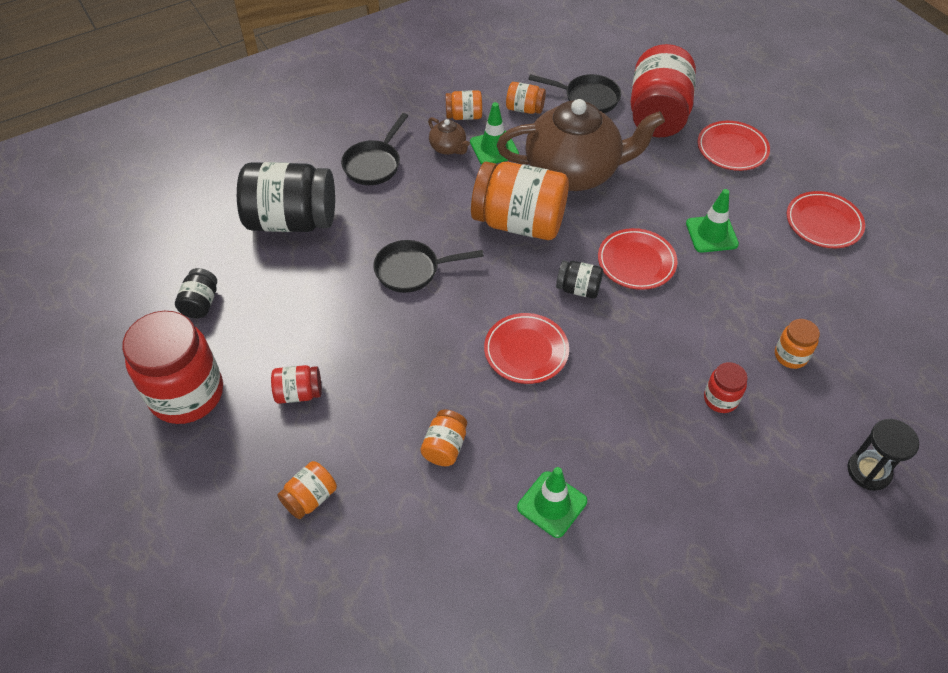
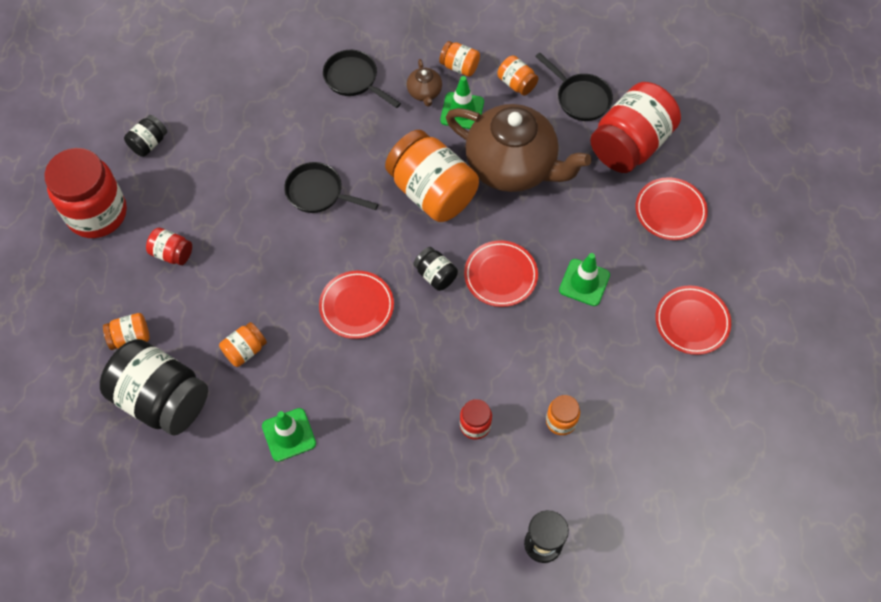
camera: 30 degrees right, 10 degrees up
black jar [237,162,335,232] -> black jar moved to [100,339,208,435]
black pan [341,113,408,185] -> black pan turned 75 degrees clockwise [323,50,401,108]

